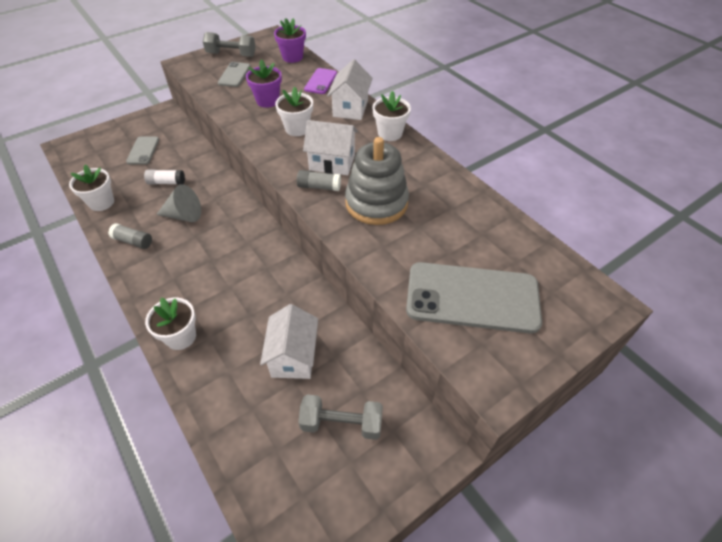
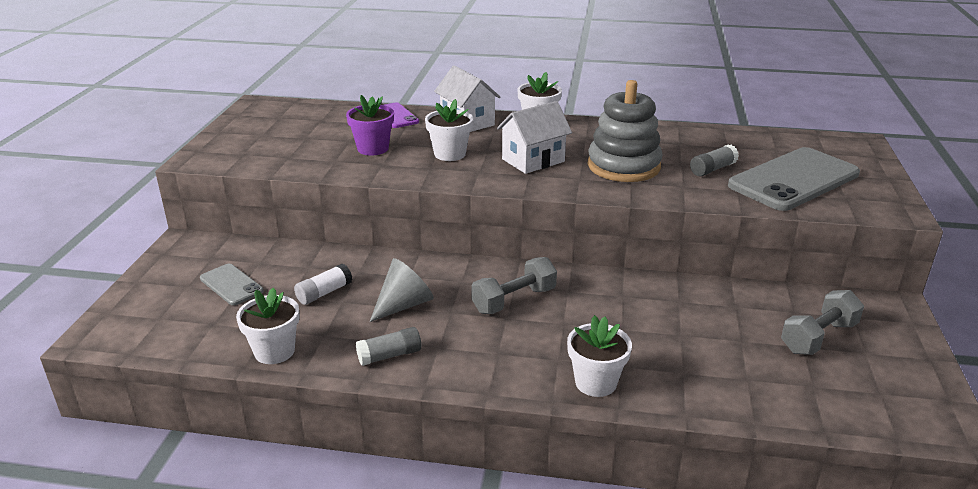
camera: 45 degrees left, 20 degrees down
grey dumbbell [203,32,256,57] -> grey dumbbell moved to [471,257,557,314]
grey phone [218,62,251,87] -> none
white house [260,304,318,379] -> none
purple flower pot [274,18,306,63] -> none
grey glue stick [297,170,341,191] -> grey glue stick moved to [690,145,739,177]

